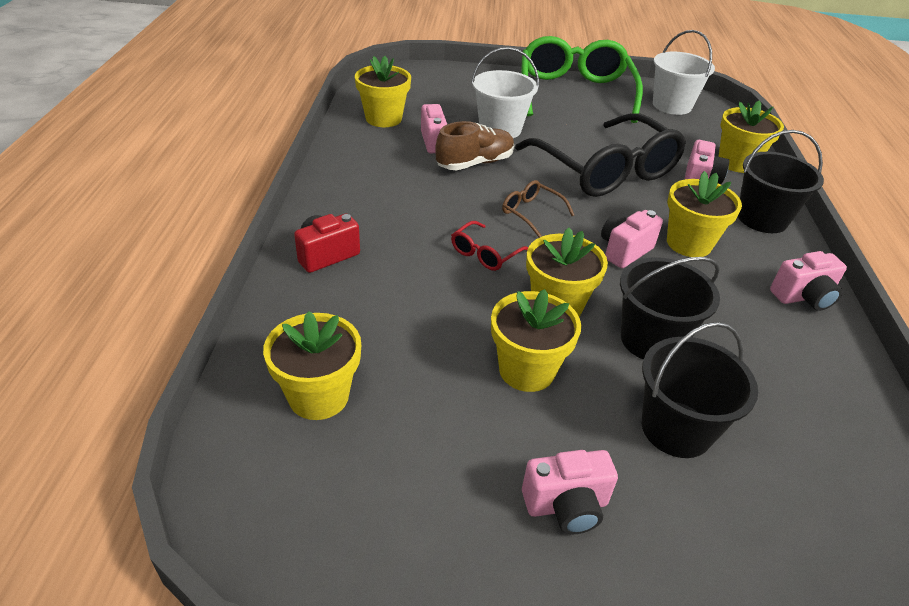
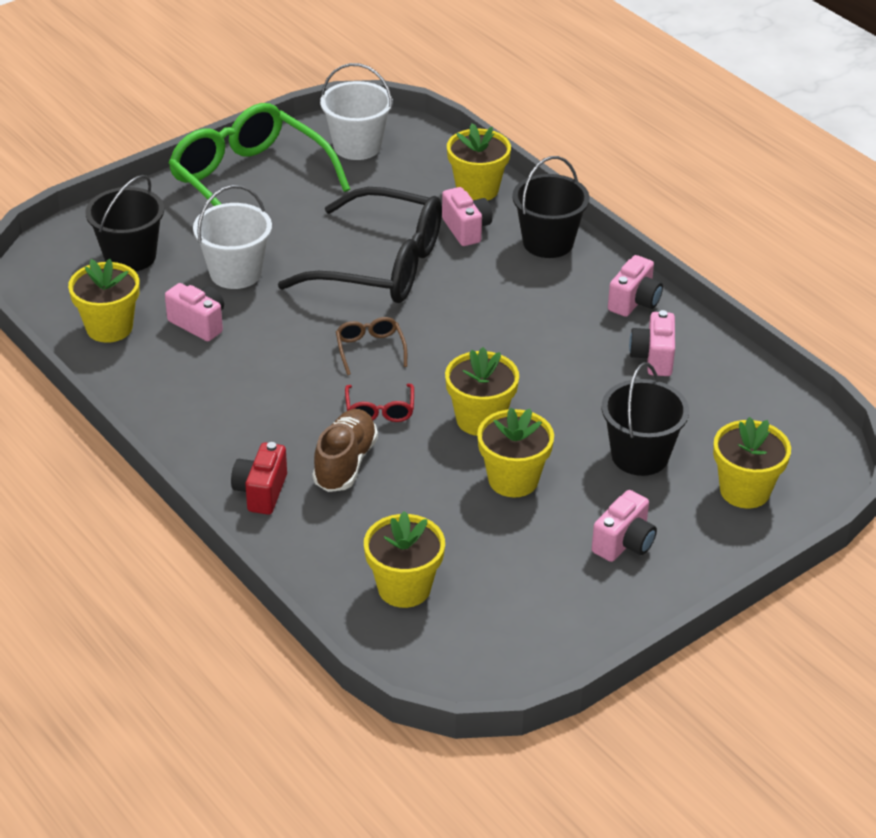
camera: 40 degrees left, 0 degrees up
brown shoe [435,121,515,170] -> brown shoe moved to [312,409,378,492]
brown glasses [502,180,574,238] -> brown glasses turned 75 degrees clockwise [336,317,407,375]
pink camera [601,210,663,268] -> pink camera moved to [629,310,675,376]
black bucket [620,257,720,360] -> black bucket moved to [86,175,164,272]
yellow flower pot [667,171,742,257] -> yellow flower pot moved to [713,417,791,508]

